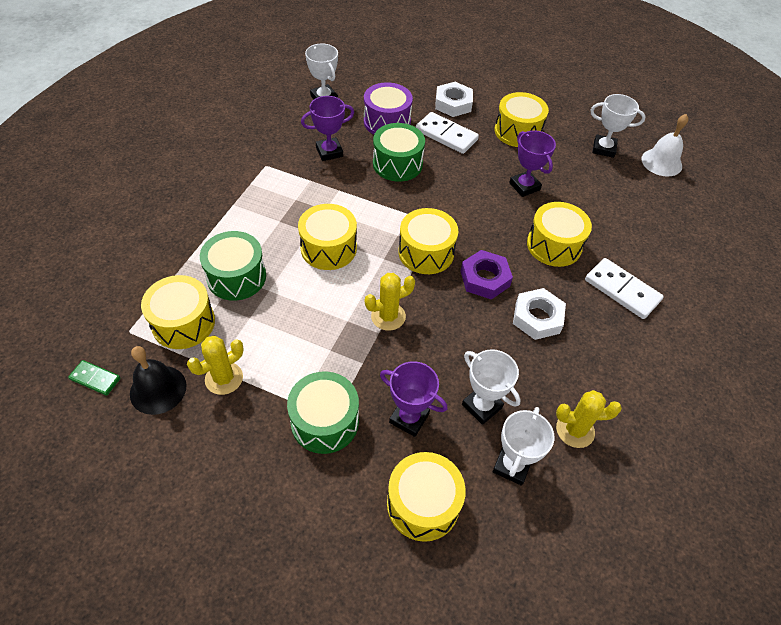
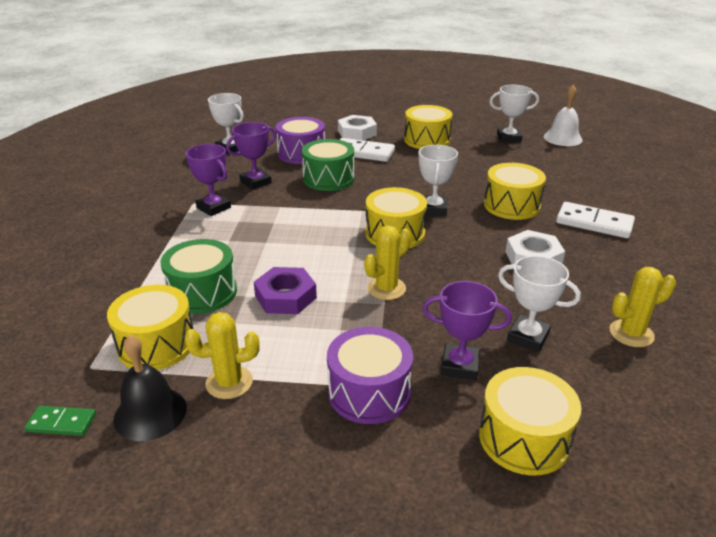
camera: 15 degrees left, 20 degrees down
yellow cactus [187,336,244,395] -> yellow cactus turned 45 degrees clockwise [185,312,260,399]
green drum [287,371,359,454] -> purple drum [327,327,413,424]
yellow drum [298,204,357,270] -> none
purple nut [461,250,513,299] -> purple nut moved to [254,267,317,314]
white trophy [493,407,555,486] -> white trophy moved to [418,145,458,216]
purple trophy [509,130,556,197] -> purple trophy moved to [186,144,231,216]

